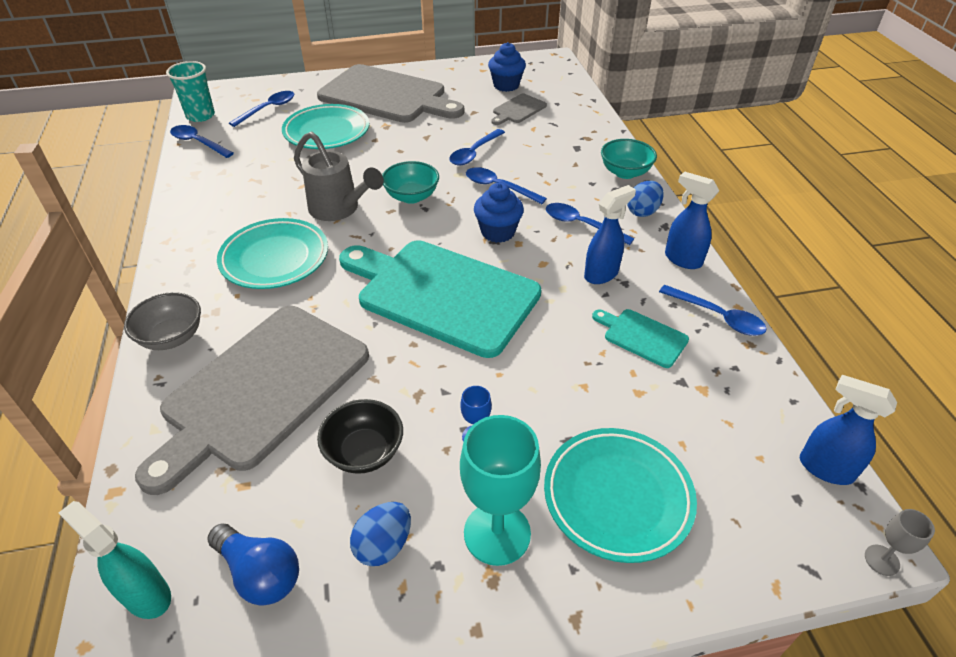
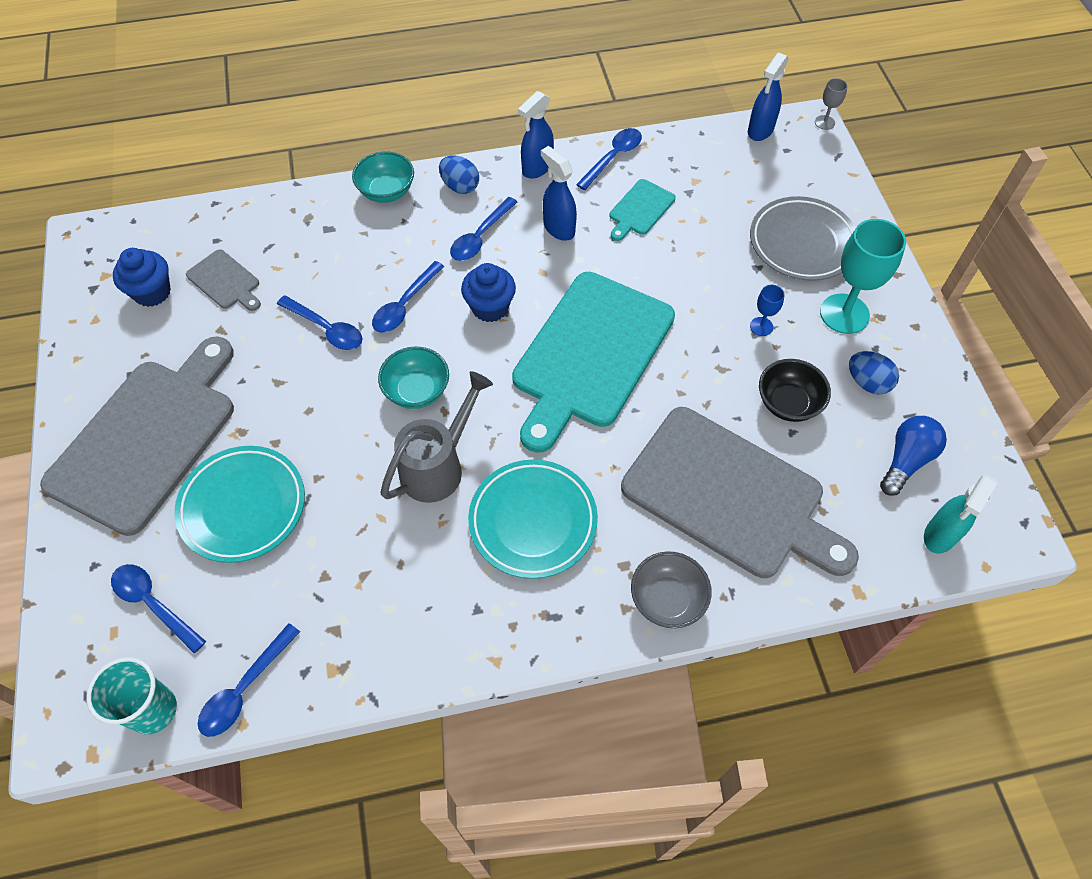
camera: 90 degrees left, 15 degrees up
turquoise plate [544,428,697,563] -> grey plate [750,196,856,281]

